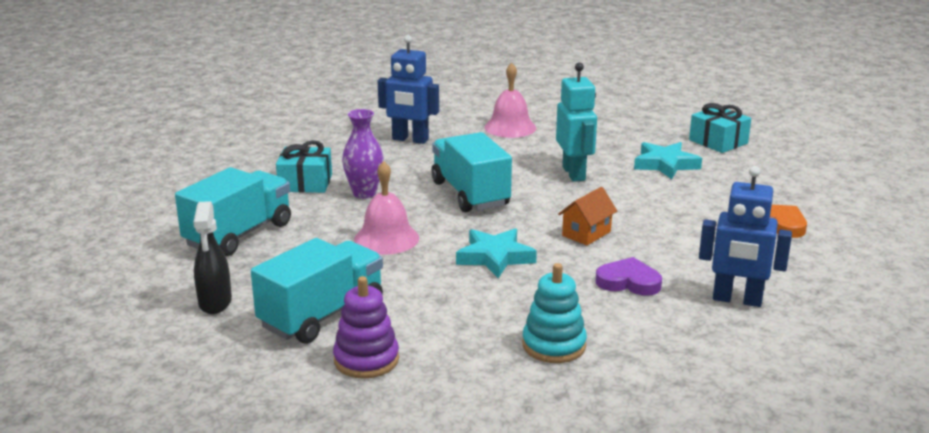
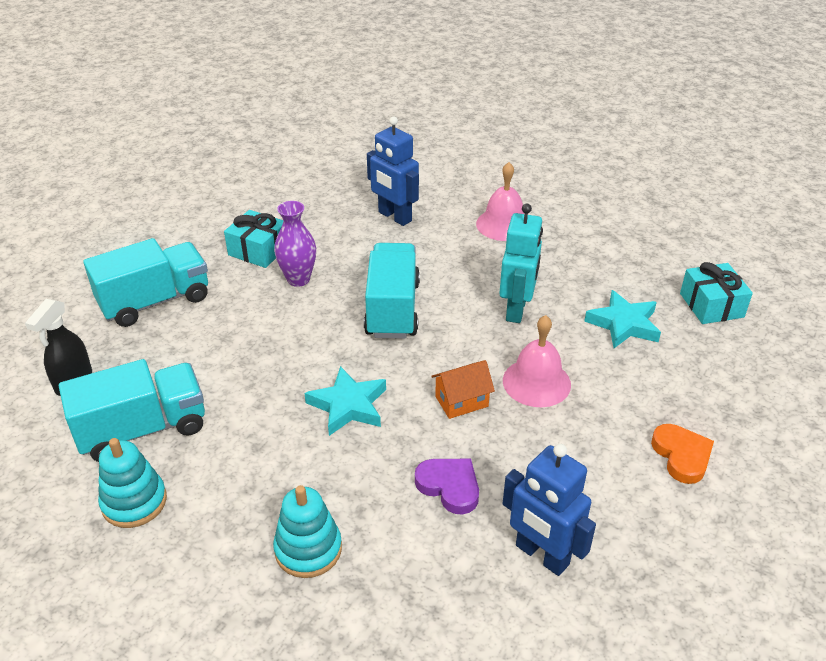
camera: 25 degrees right, 15 degrees up
purple stacking toy [333,276,399,379] -> turquoise stacking toy [98,438,167,528]
pink bell [354,161,419,255] -> pink bell moved to [503,315,571,407]

